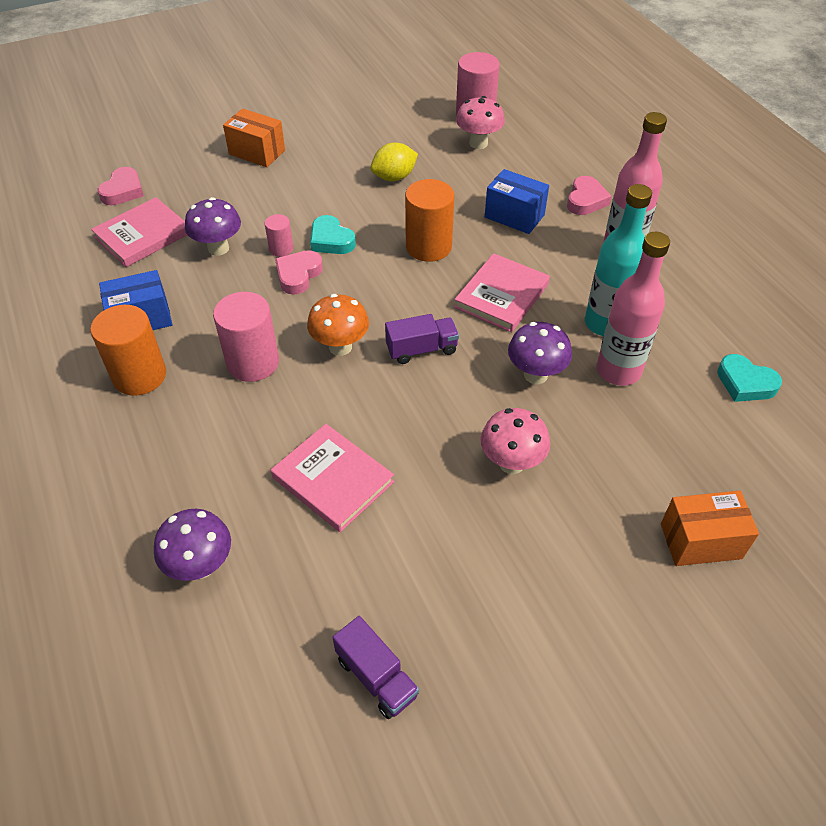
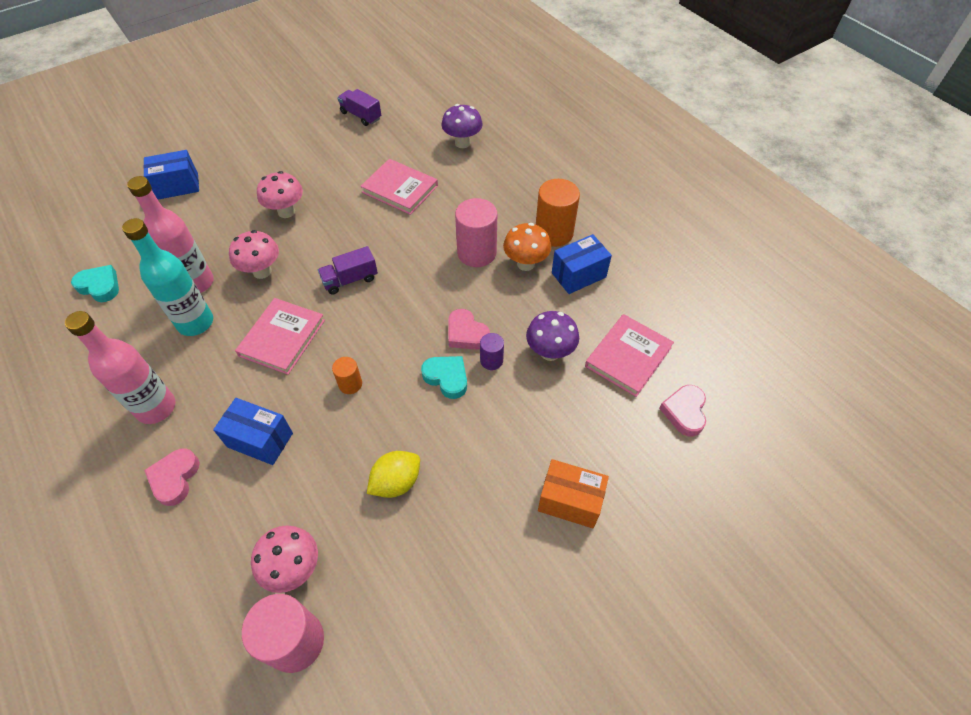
camera: 170 degrees right, 5 degrees up
pink cylinder [265,214,293,257] -> purple cylinder [480,333,504,370]
pink heart [275,250,323,295] -> pink heart turned 120 degrees clockwise [448,309,490,350]
orange mushroom [307,294,369,356] -> orange mushroom moved to [503,223,551,271]
orange cylinder [405,179,454,262] -> orange cylinder [332,357,362,394], size x0.52
purple mushroom [508,322,572,384] -> pink mushroom [229,230,279,279]
orange box [661,491,759,566] -> blue box [143,150,199,200]

